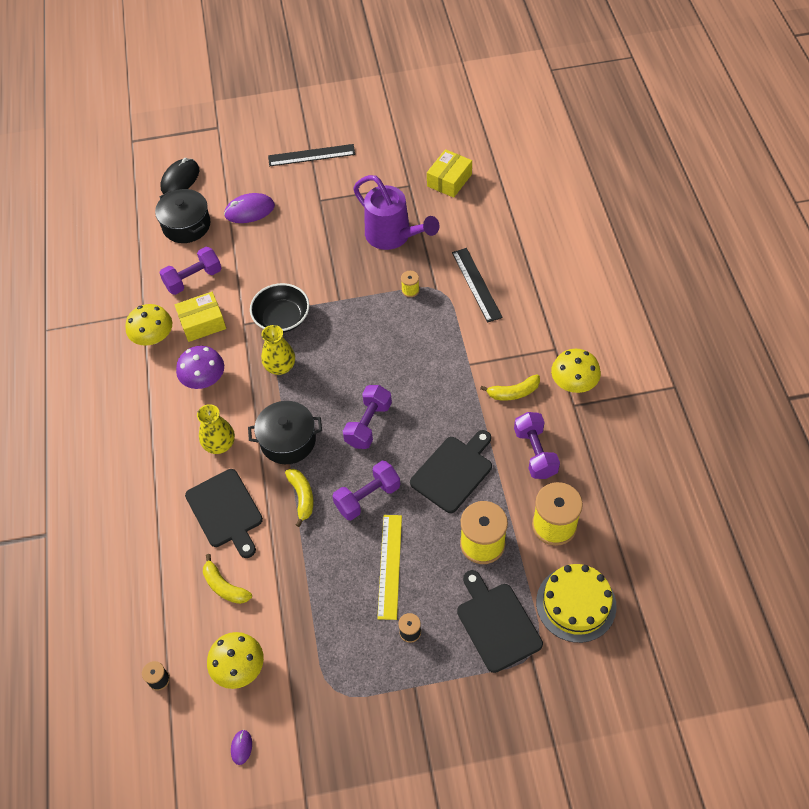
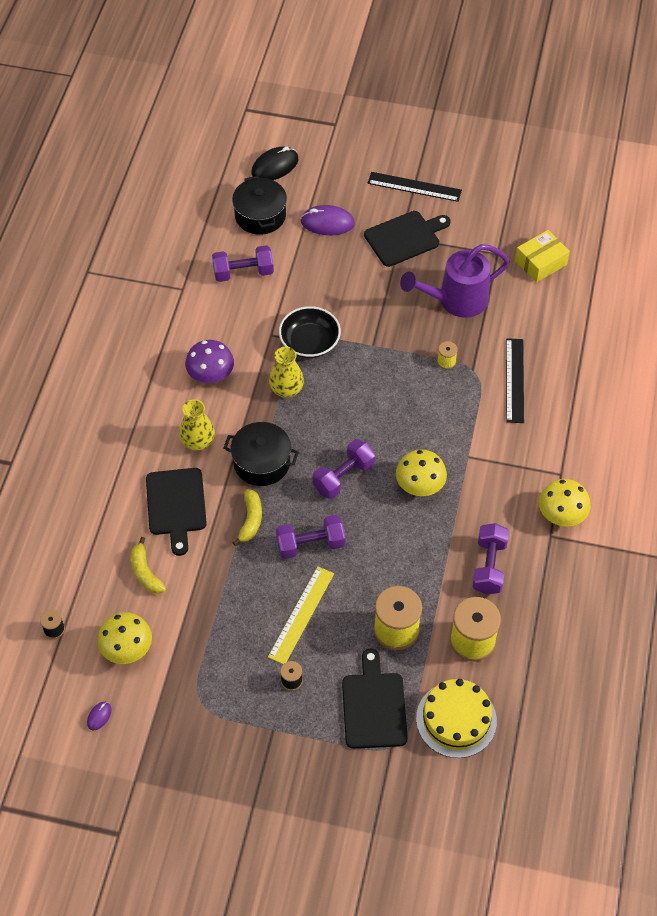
camera: 20 degrees right, 0 degrees up
yellow mushroom [126,304,172,346] -> yellow mushroom moved to [396,449,447,496]
yellow box [174,292,226,342] -> none
purple watering can [353,175,439,250] -> purple watering can turned 90 degrees clockwise [400,244,510,318]
black cutting board [410,430,492,513] -> black cutting board moved to [364,211,451,267]
yellow banana [480,374,540,400] -> none

